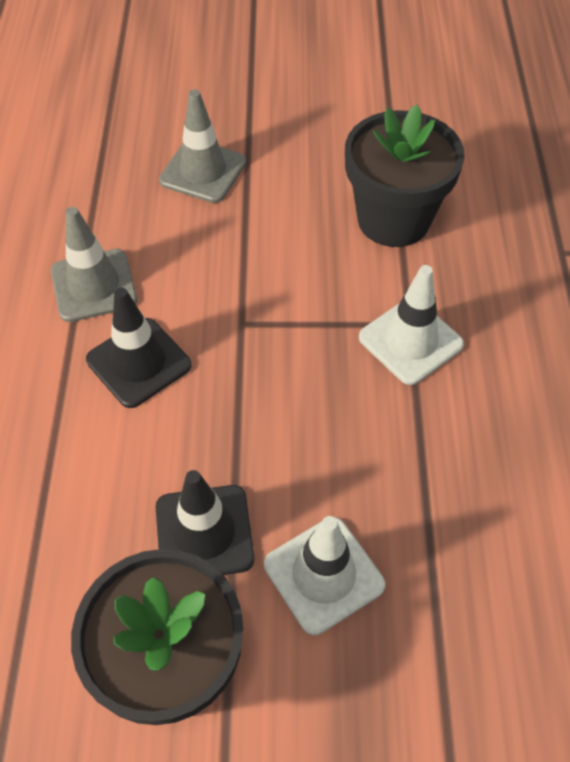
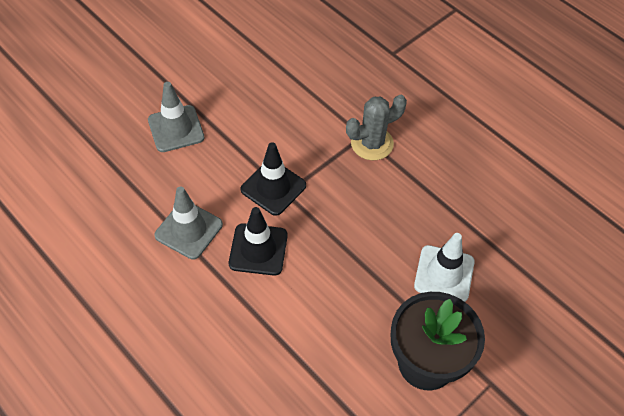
camera: 45 degrees left, 0 degrees up
black traffic cone [156,470,254,575] -> black traffic cone moved to [241,142,306,216]
black flower pot [345,105,465,247] -> none
white traffic cone [359,265,464,385] -> grey cactus [346,95,407,160]

